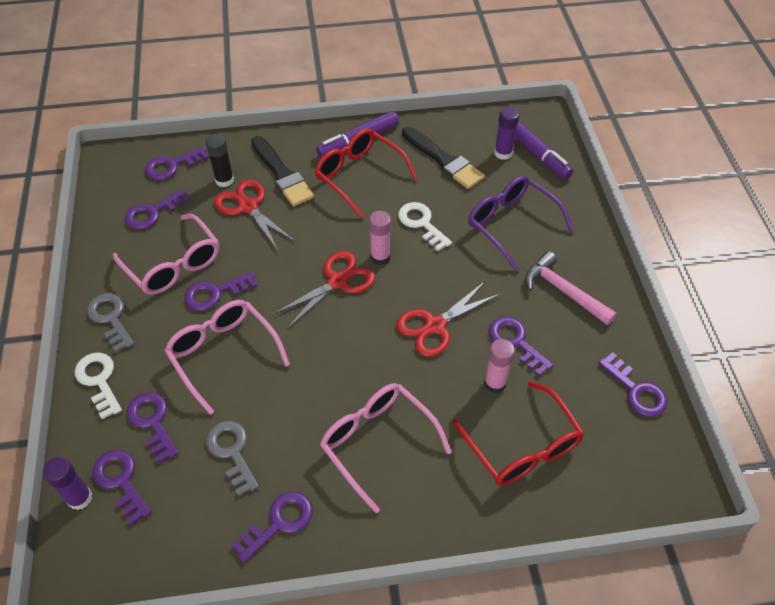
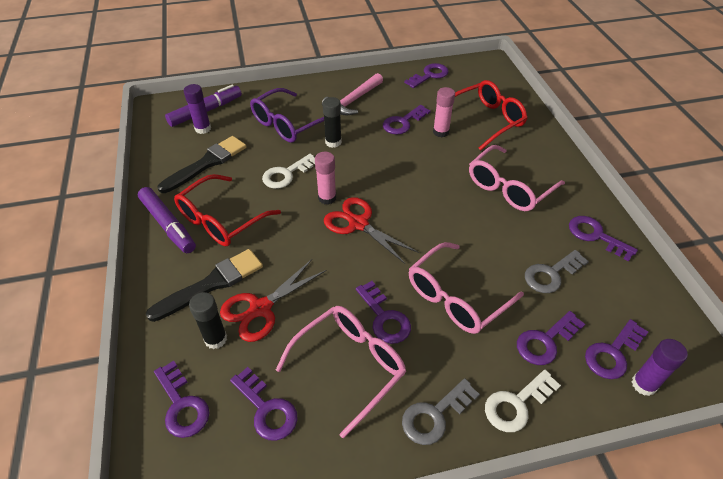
camera: 95 degrees left, 5 degrees down
red scissors [396,281,500,357] -> none
none -> black glue stick [322,97,342,148]

